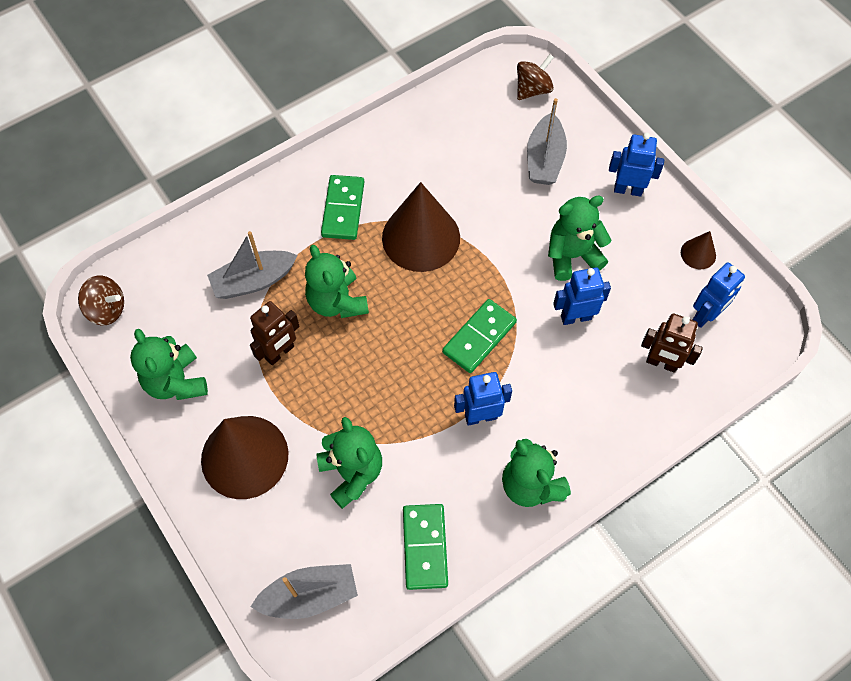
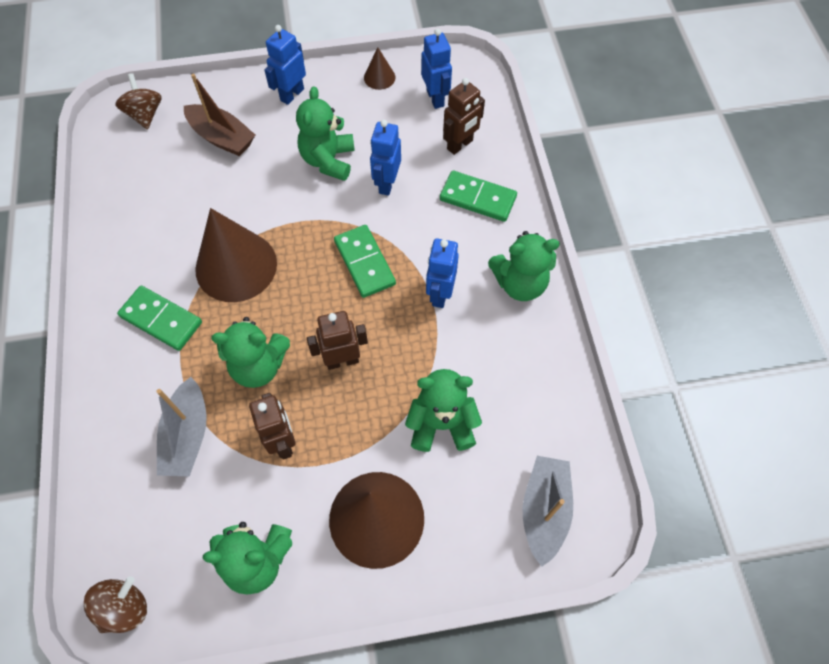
camera: 65 degrees left, 0 degrees up
green domino [403,504,448,590] -> green domino moved to [440,170,517,222]
grey boat [527,98,567,185] -> brown boat [184,74,255,156]
none -> brown robot [307,311,368,370]

